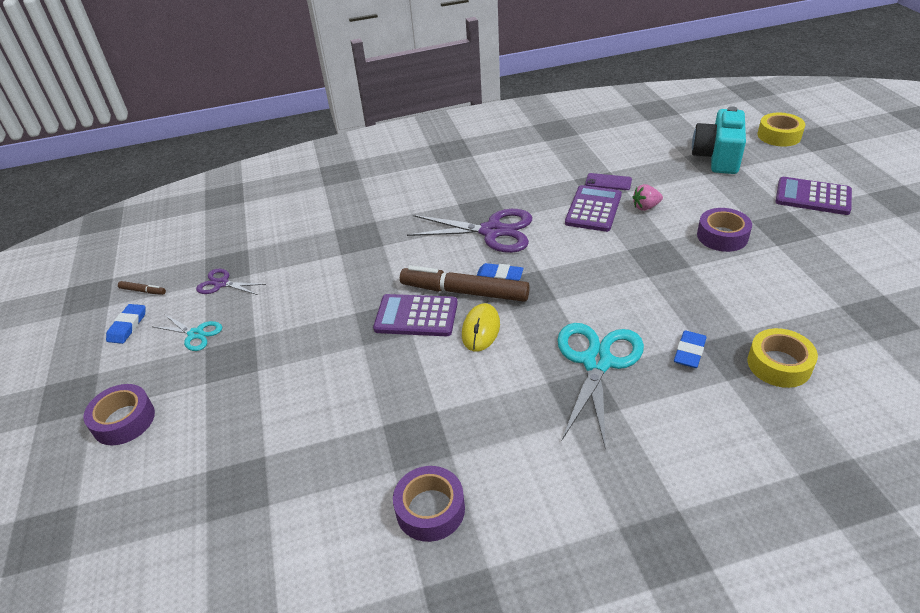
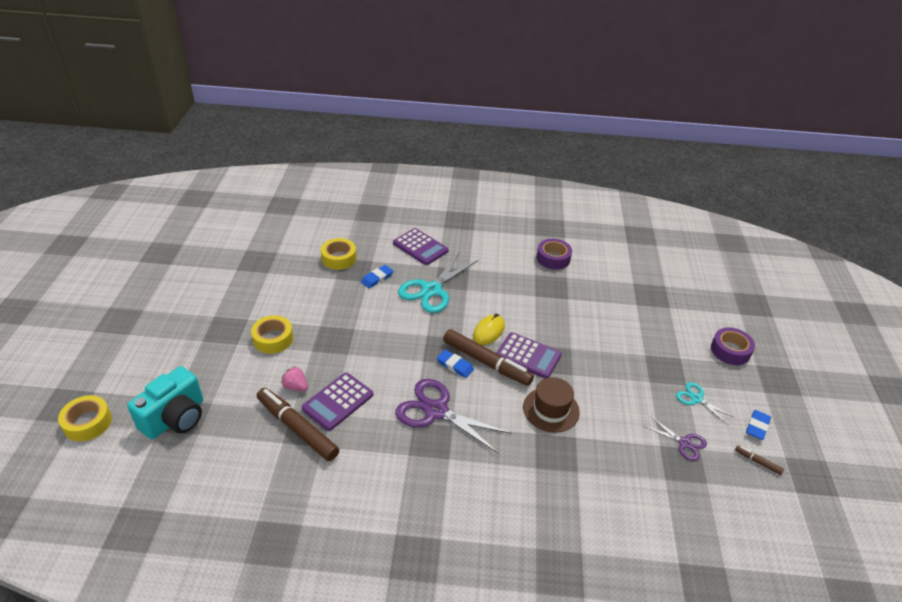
camera: 165 degrees left, 0 degrees up
purple phone [585,173,632,190] -> brown marker [257,388,339,461]
pink strawberry [632,184,663,211] -> pink strawberry turned 150 degrees counterclockwise [282,367,308,391]
purple tape [697,208,752,252] -> yellow tape [251,315,293,354]
purple calculator [776,177,852,215] -> purple calculator moved to [393,228,449,265]
none -> brown hat [523,377,580,433]

